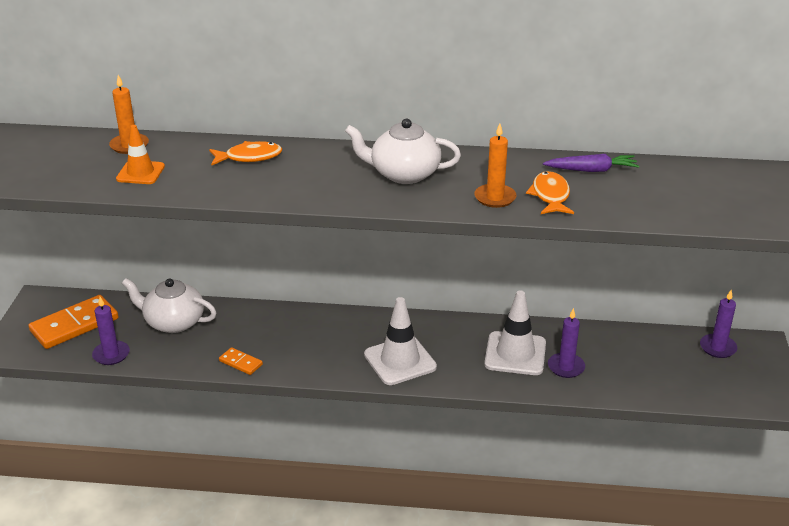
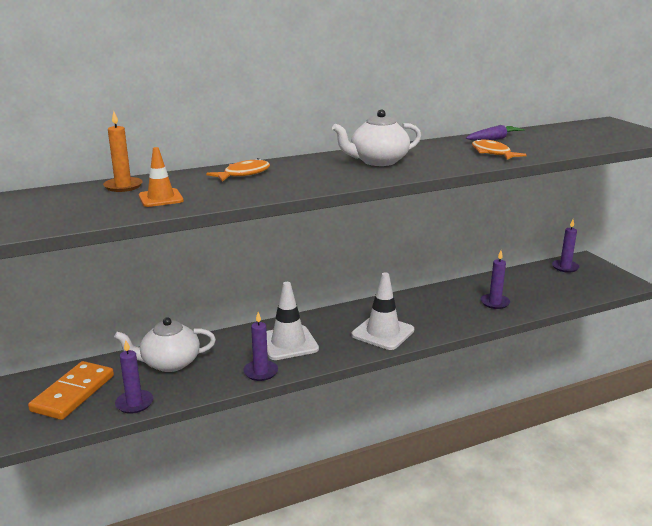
camera: 30 degrees left, 10 degrees down
orange domino [219,347,263,375] -> purple candle [243,312,278,381]
orange candle [474,124,516,208] -> none
white traffic cone [484,290,546,375] -> white traffic cone moved to [267,282,319,360]

